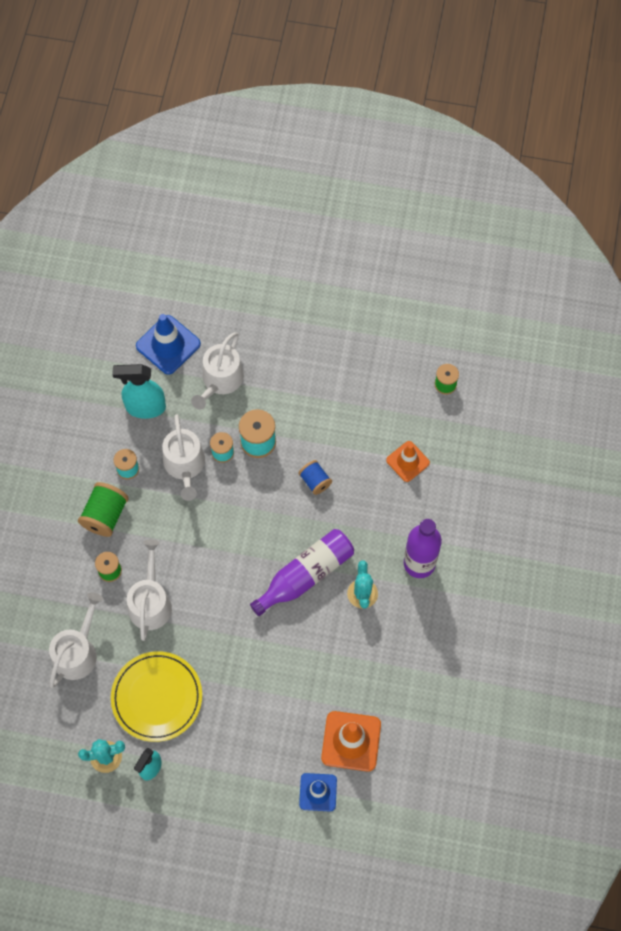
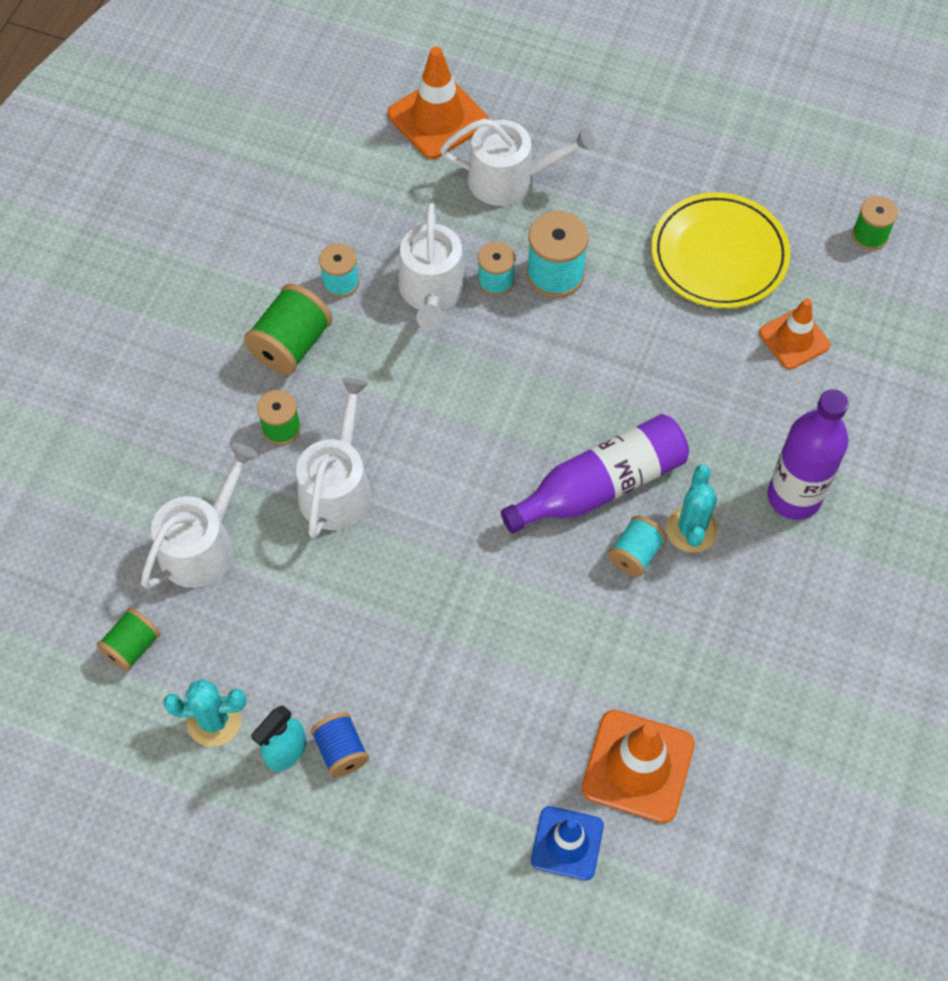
camera: 10 degrees right, 5 degrees down
yellow plate [111,651,202,742] -> yellow plate moved to [651,192,790,308]
turquoise spray bottle [112,364,166,419] -> none
blue traffic cone [136,314,201,375] -> orange traffic cone [388,46,489,159]
white watering can [191,332,244,409] -> white watering can turned 120 degrees counterclockwise [440,118,595,206]
blue spool [299,460,332,495] -> blue spool moved to [310,712,369,777]
none -> green spool [97,608,160,671]
none -> turquoise spool [608,515,667,577]

